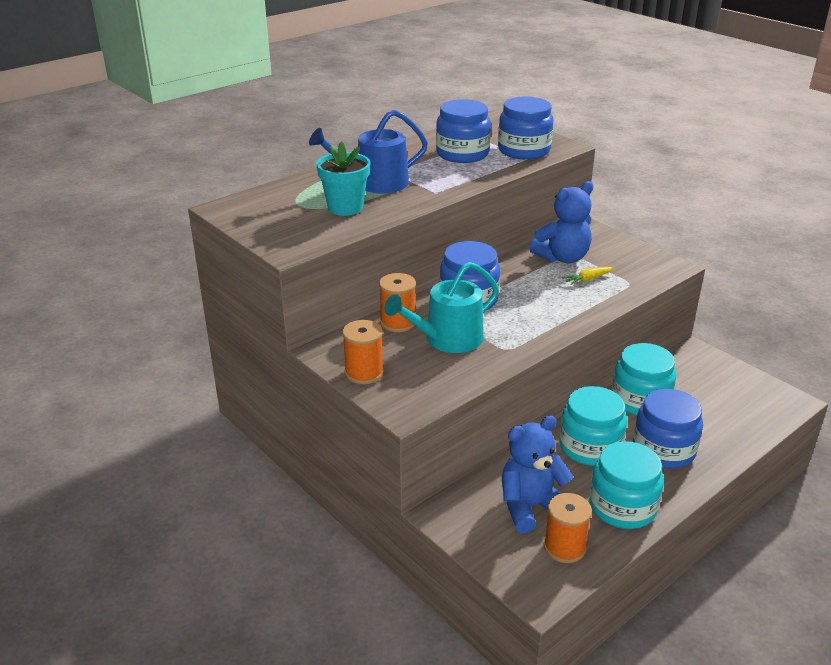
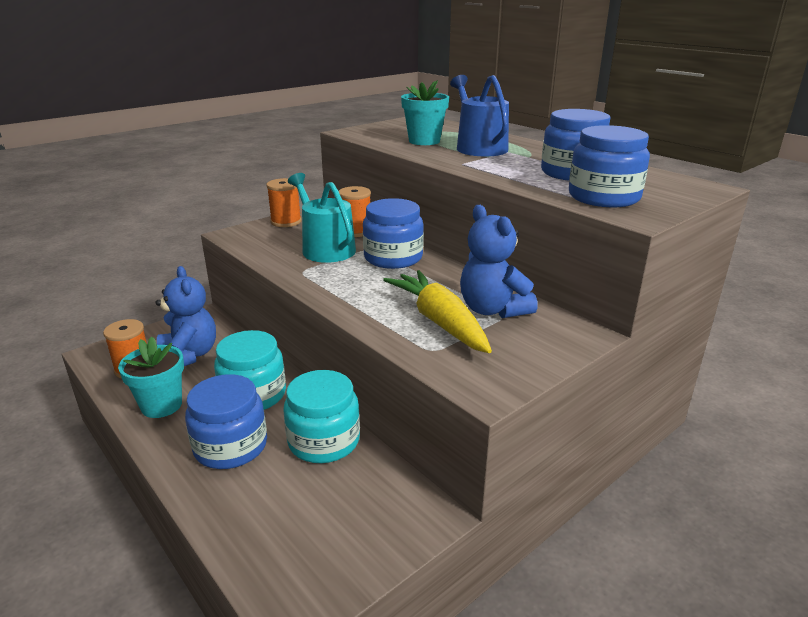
camera: 90 degrees right, 5 degrees down
yellow carrot [562,267,614,285] -> yellow carrot [383,270,492,353], size x2.33
turquoise jar [589,441,664,529] -> turquoise flower pot [118,337,184,418]

